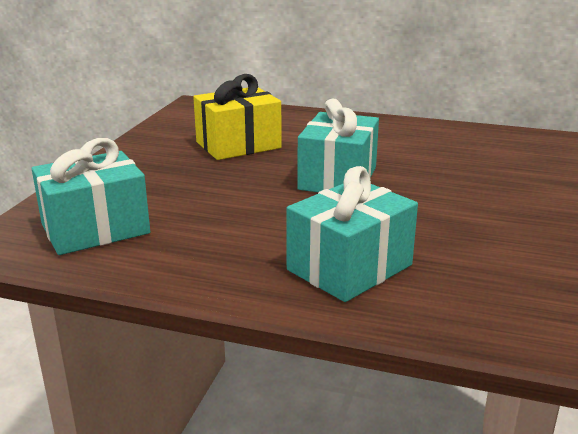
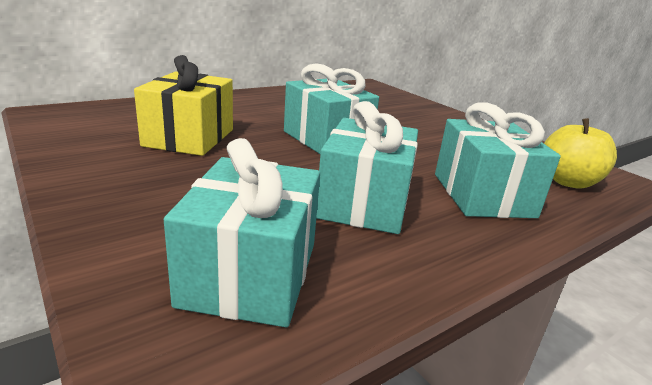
camera: 55 degrees left, 0 degrees up
none -> turquoise gift [316,101,418,234]
none -> yellow apple [544,118,617,189]

